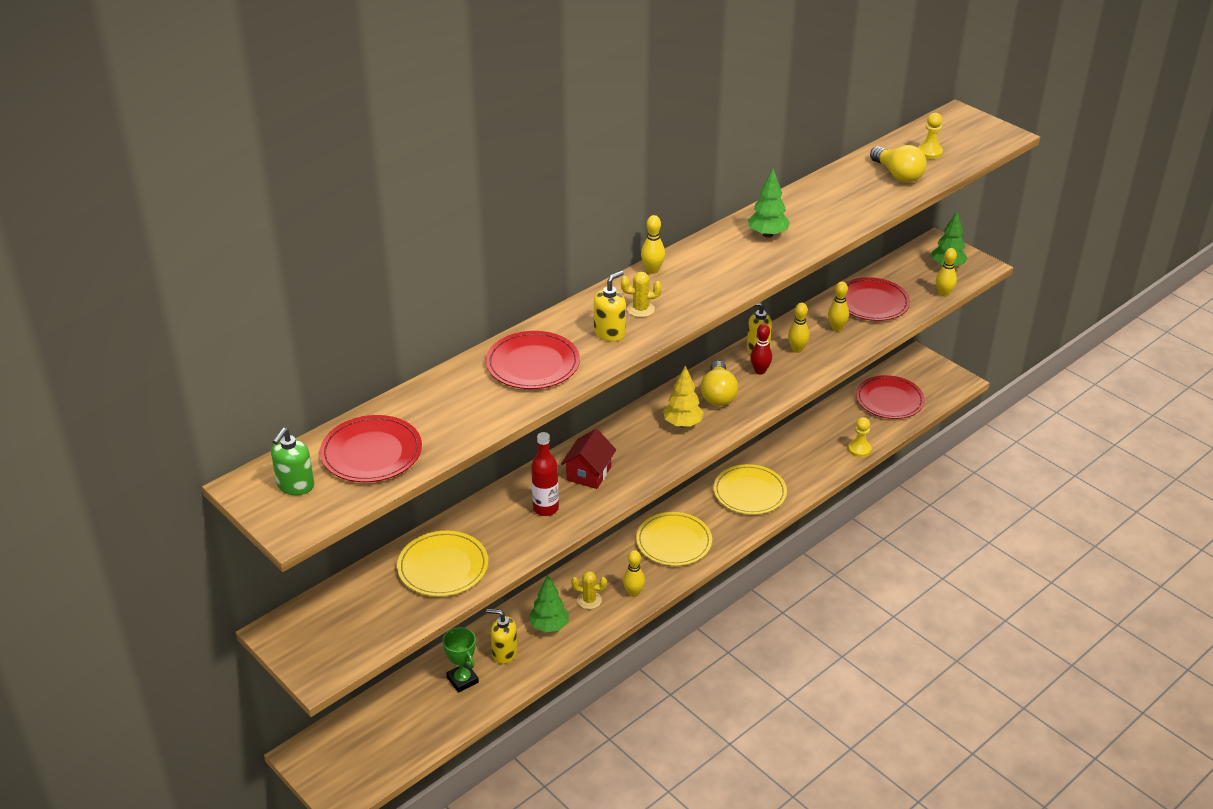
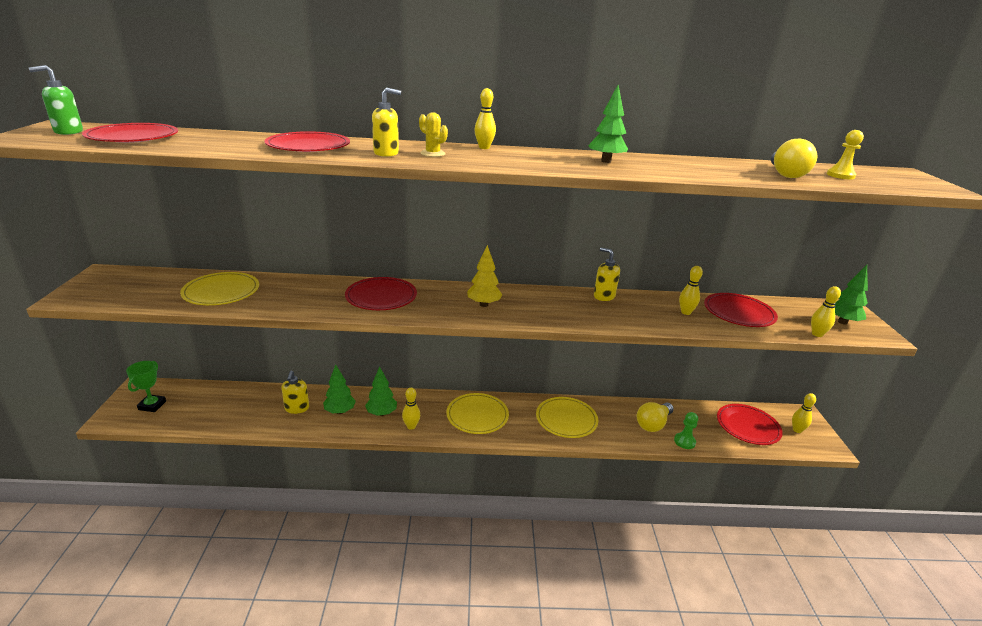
camera: 40 degrees right, 10 degrees down
green trophy [442,627,479,693] -> green trophy moved to [126,361,166,412]
yellow soap dispenser [486,609,518,664] -> yellow soap dispenser turned 150 degrees counterclockwise [281,371,309,414]
red bottle [531,432,559,516] -> none
red house [561,429,616,489] -> red plate [345,277,417,310]
yellow cactus [571,571,607,609] -> green tree [365,366,397,416]
yellow light bulb [701,361,738,406] -> yellow light bulb moved to [637,402,674,432]
red bowling pin [750,324,772,374] -> none
yellow bowling pin [788,303,810,353] -> yellow bowling pin moved to [792,393,816,433]
yellow pawn [848,417,872,457] -> green pawn [674,412,698,449]

